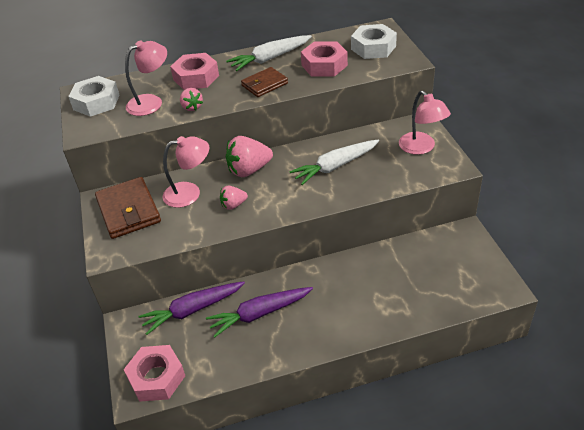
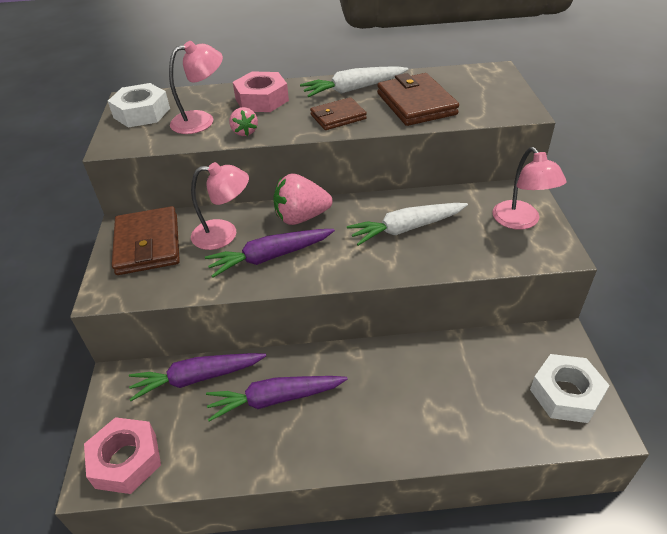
camera: 10 degrees right, 0 degrees up
pink strawberry [220,186,248,210] -> purple carrot [205,229,335,278]
pink nut [301,41,348,77] -> brown wallet [377,73,459,126]
white nut [351,24,397,59] -> white nut moved to [530,354,610,423]

